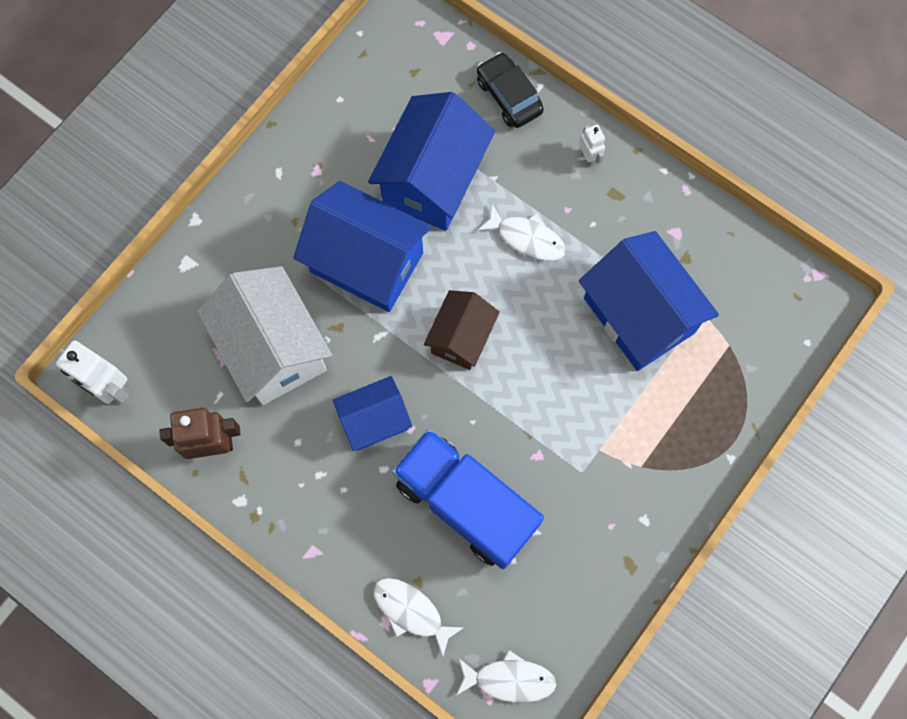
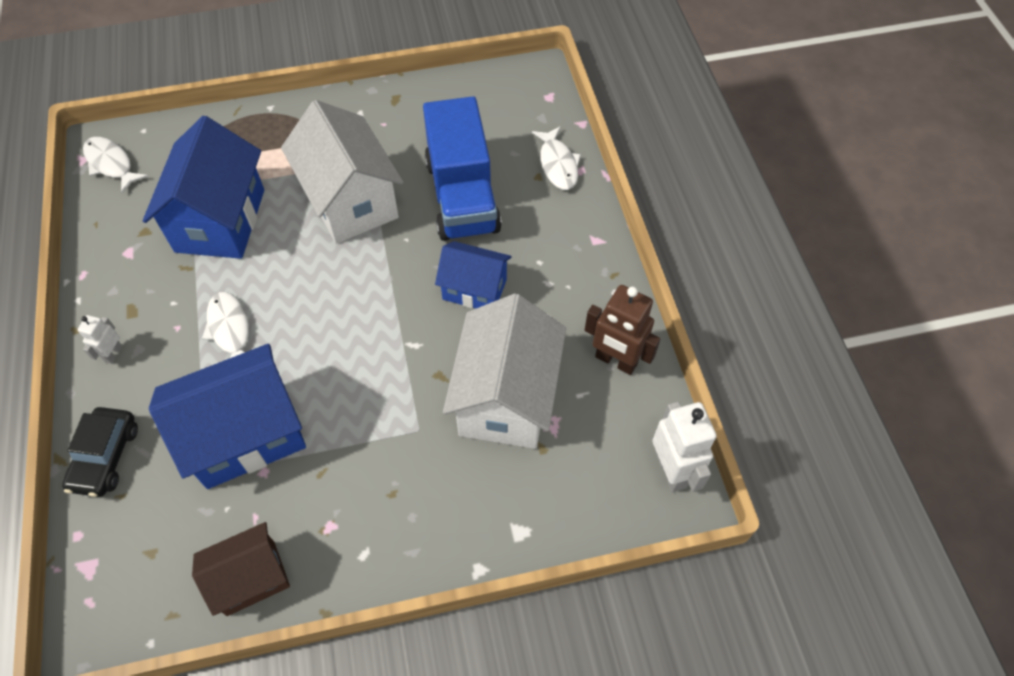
camera: 140 degrees left, 15 degrees down
blue house [293,181,431,312] -> none
brown house [424,290,500,370] -> brown house moved to [192,522,290,616]
white fish [457,650,557,703] -> white fish moved to [83,137,149,193]
none -> white house [281,100,403,244]

